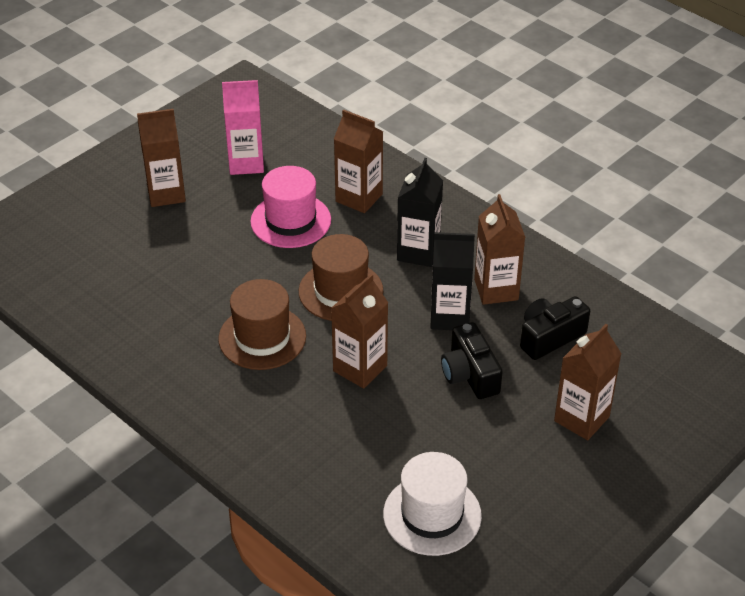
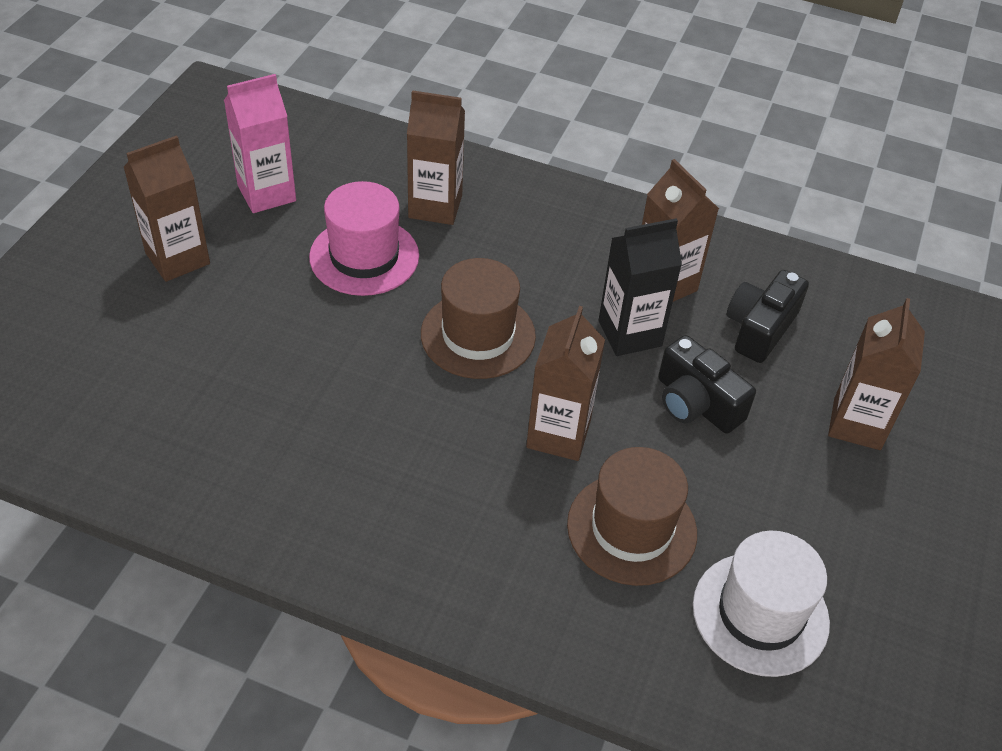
camera: 25 degrees left, 5 degrees up
brown hat [218,279,306,370] -> brown hat moved to [567,447,697,586]
black carton [397,158,443,267] -> none

